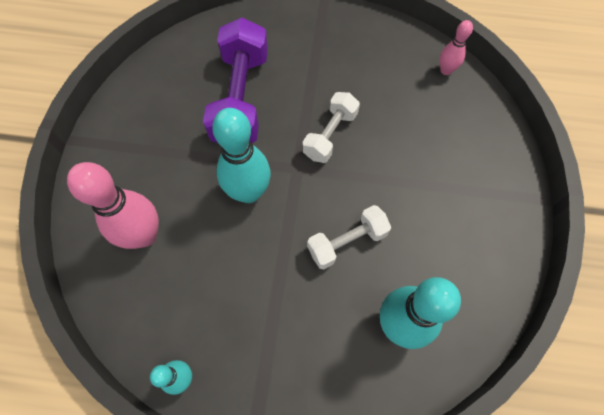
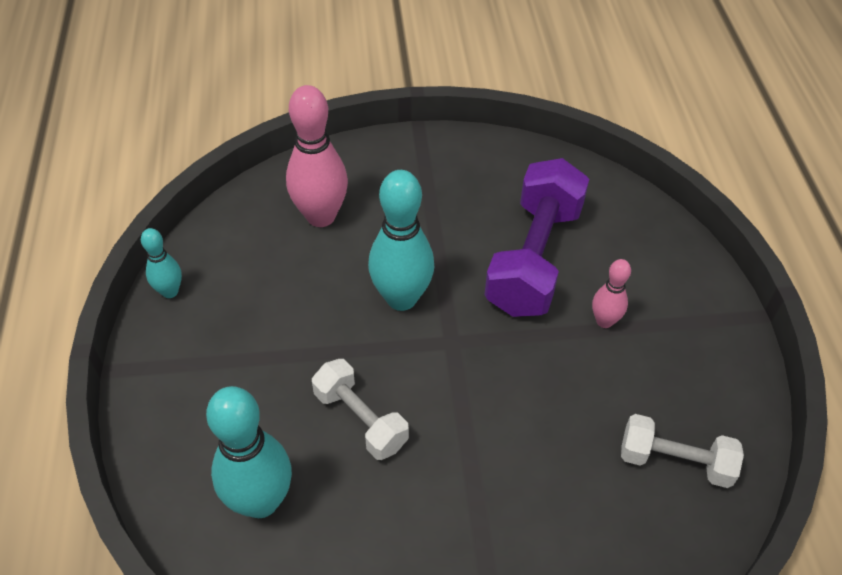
camera: 75 degrees right, 15 degrees down
purple dumbbell [203,18,268,143] -> purple dumbbell turned 60 degrees counterclockwise [484,158,589,317]
white dumbbell [303,92,360,163] -> white dumbbell moved to [621,414,744,488]
pink bowling pin [440,20,473,75] -> pink bowling pin moved to [592,259,631,328]

